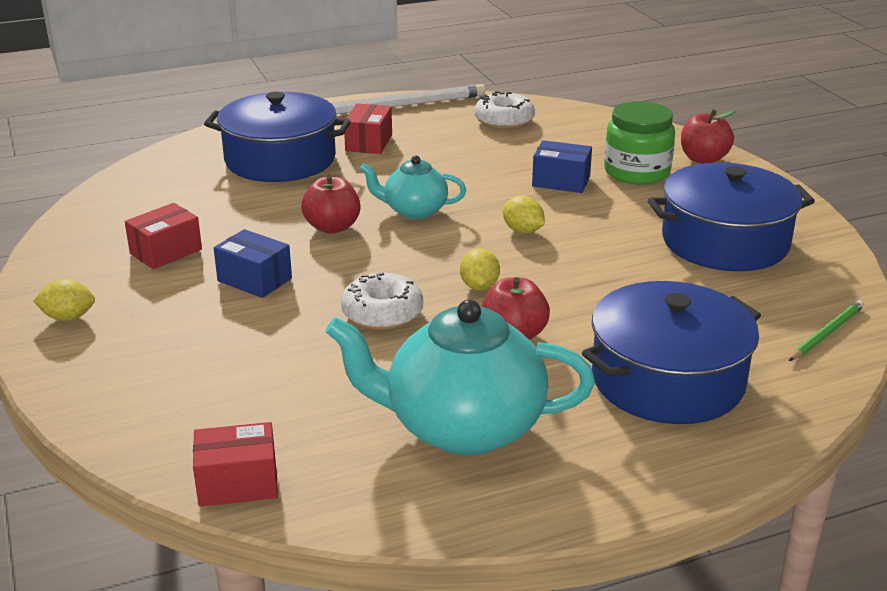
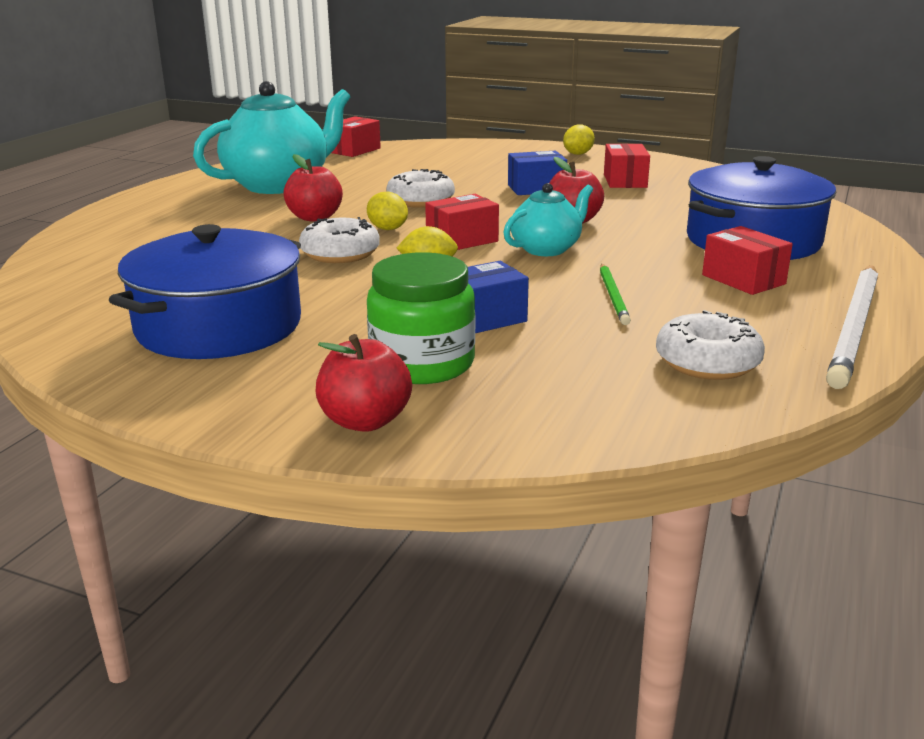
camera: 135 degrees right, 5 degrees down
blue pot [582,281,761,424] -> none
green pencil [789,300,864,361] -> green pencil moved to [600,264,631,325]
none -> white donut [299,217,380,263]
none -> red box [425,194,499,250]

